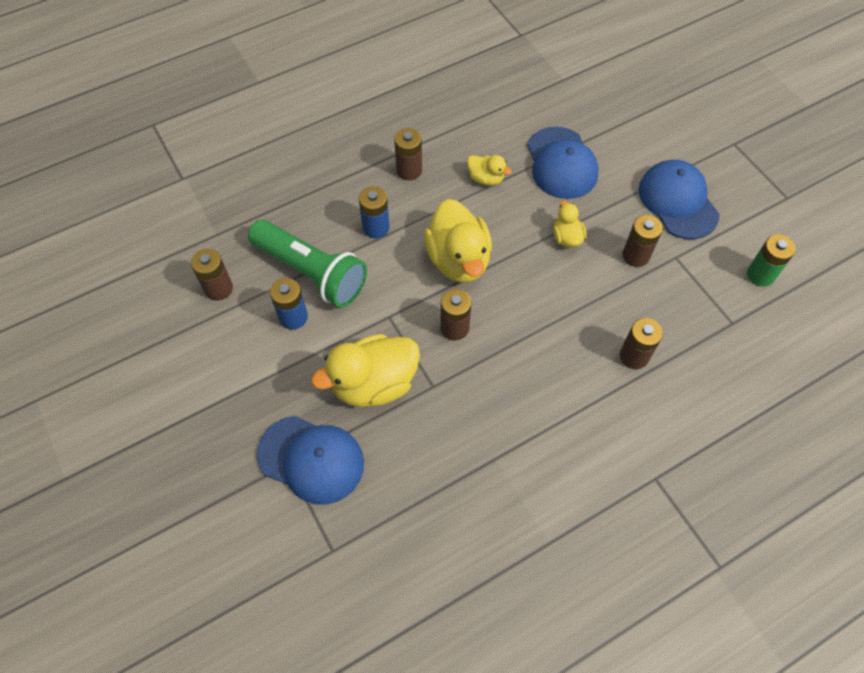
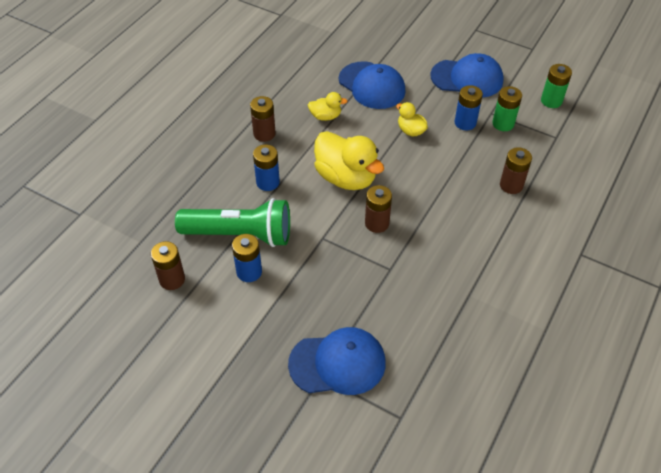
camera: 30 degrees left, 10 degrees down
yellow duck [311,334,420,407] -> none
brown battery [622,215,663,267] -> blue battery [455,85,483,130]
blue cap [639,160,720,239] -> blue cap turned 150 degrees clockwise [430,53,504,98]
none -> green battery [492,86,522,131]

